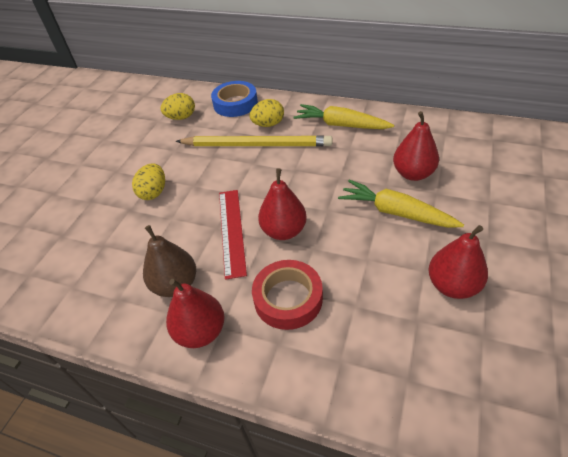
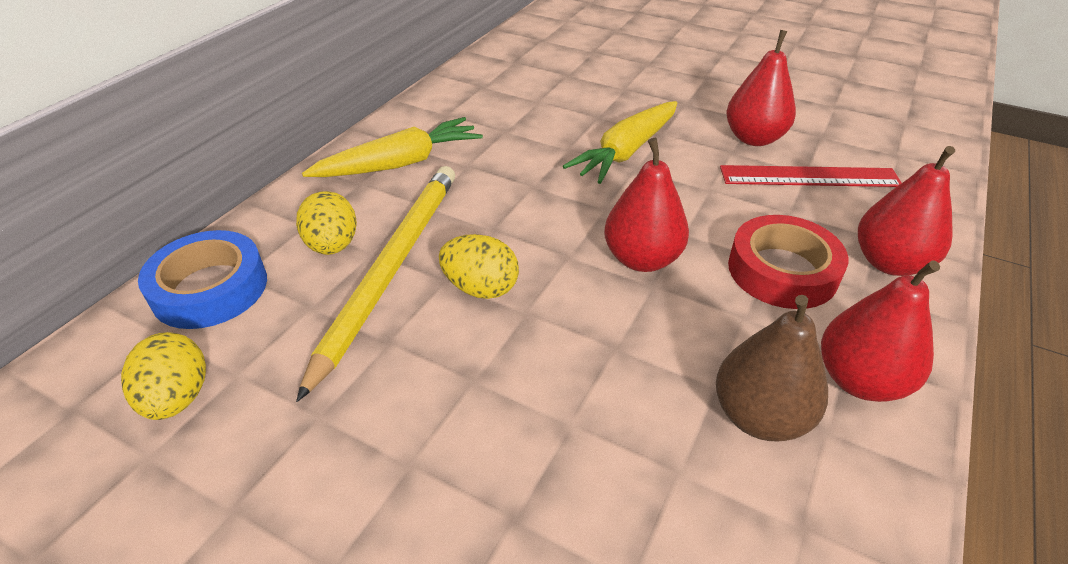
camera: 85 degrees left, 5 degrees down
yellow egg [132,163,165,200] -> yellow egg moved to [439,234,519,299]
red ruler [219,190,247,280] -> red ruler moved to [720,165,902,187]
yellow carrot [294,104,394,129] -> yellow carrot turned 150 degrees counterclockwise [302,117,483,177]
red pear [393,111,439,181] -> red pear moved to [858,146,955,276]

